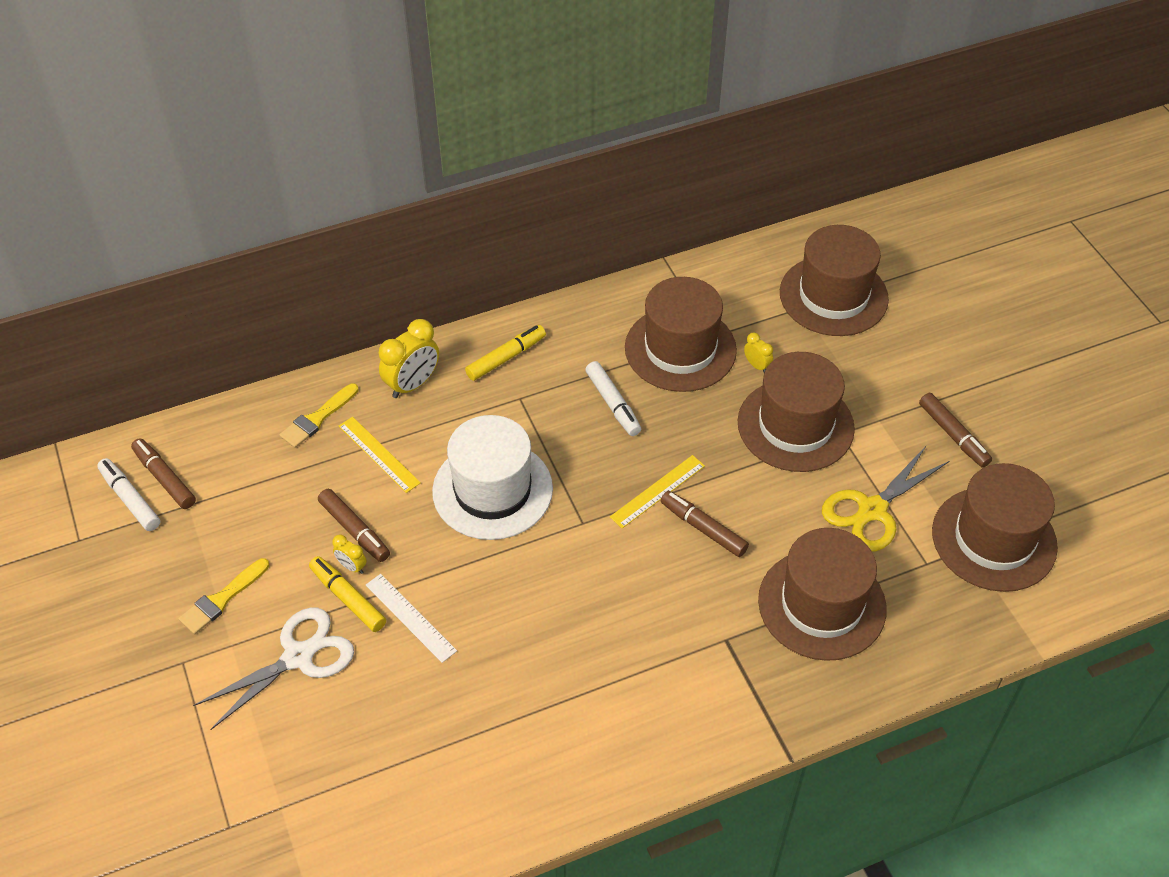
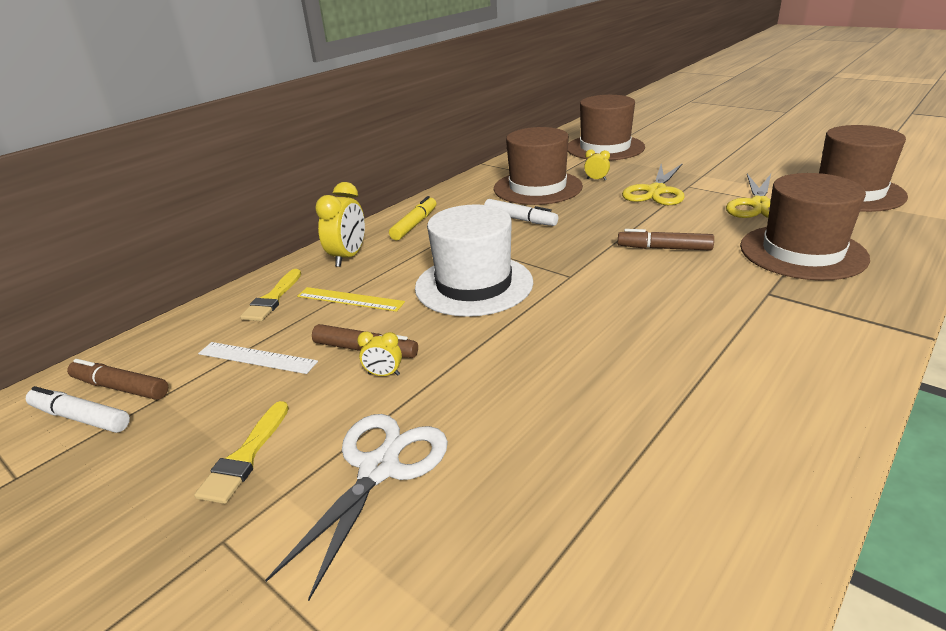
camera: 25 degrees left, 20 degrees down
yellow marker [309,556,386,632] -> none
white ruler [366,574,457,663] -> white ruler moved to [198,342,318,374]
yellow ruler [610,455,705,528] -> none
brown hat [738,352,855,472] -> yellow scissors [622,163,685,205]
brown marker [919,393,992,468] -> none

